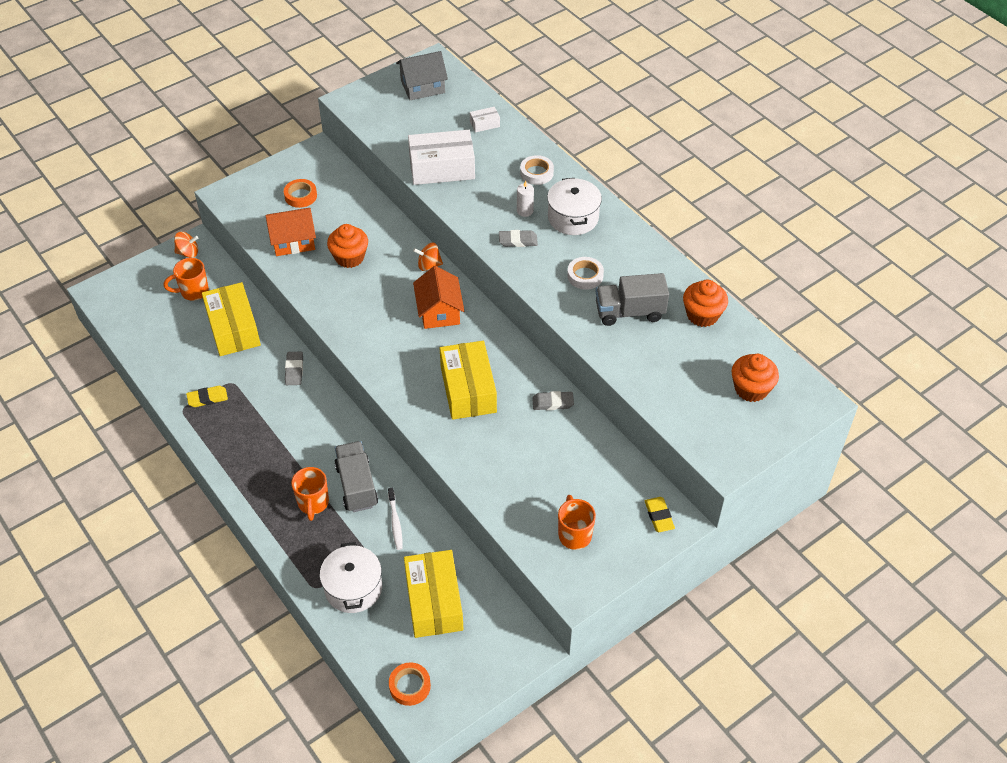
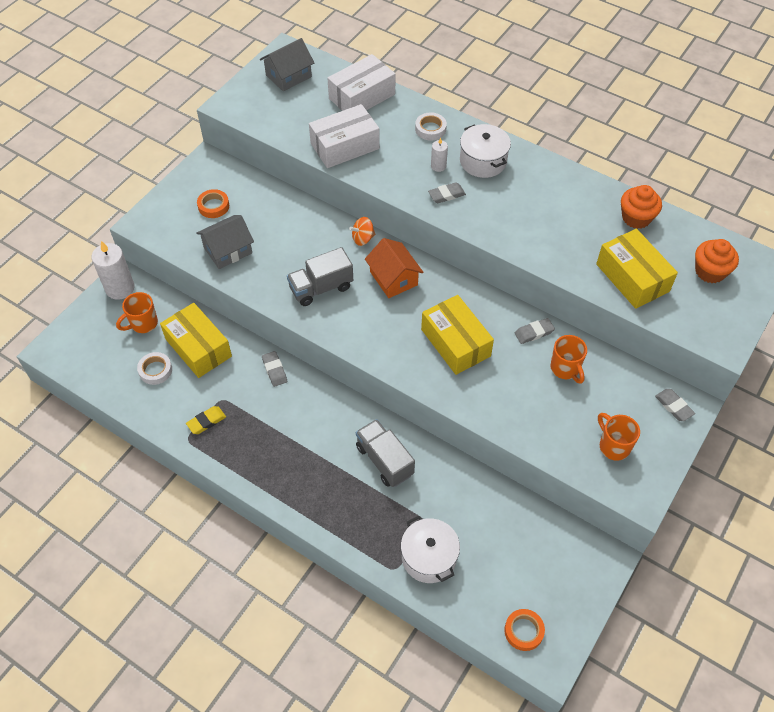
camera: 20 degrees left, 5 degrees up
orange spinning top [174,232,198,258] -> white candle [91,241,135,300]
orange house [265,208,316,256] -> grey house [196,215,254,269]
orange mug [291,467,329,521] -> orange mug moved to [550,335,587,384]
orange cupcake [327,224,368,268] -> none
white toothbrush [388,488,403,550] -> none
yellow box [404,550,464,638] -> yellow box moved to [596,229,678,309]
white box [470,107,500,133] -> white box [327,54,395,111], size x2.28
white tape [567,257,604,290] -> white tape moved to [137,352,172,385]
grey truck [596,273,669,326] -> grey truck moved to [287,247,353,306]
yellow eraser [645,497,675,532] -> grey eraser [655,389,695,421]

